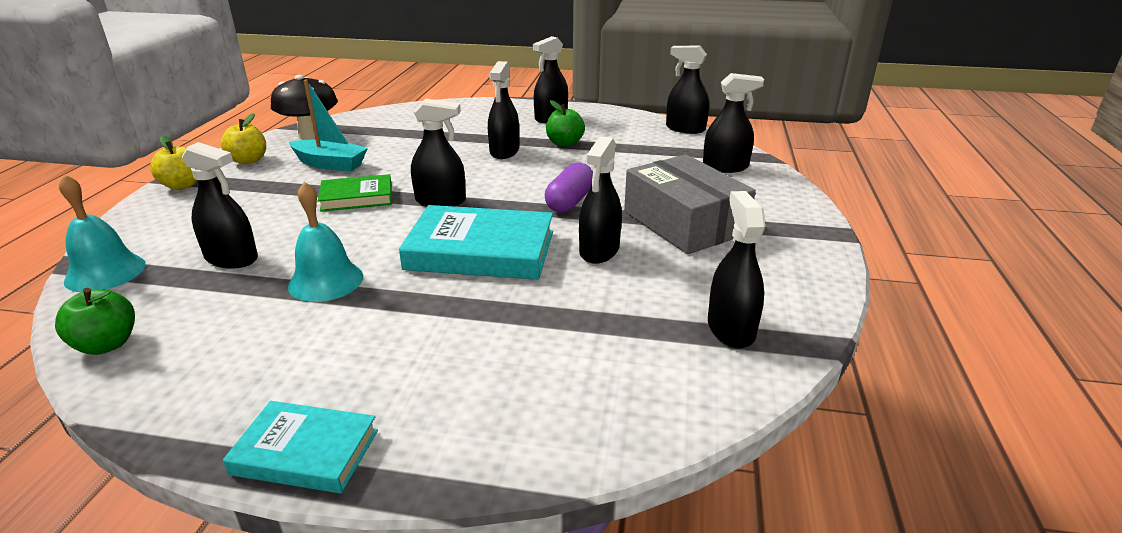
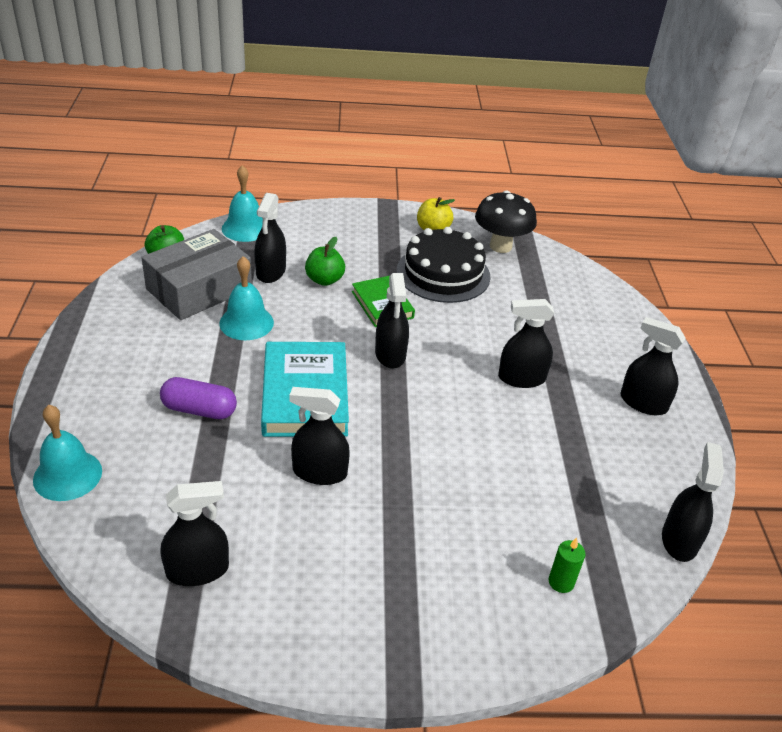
camera: 75 degrees right, 10 degrees up
yellow apple [150,136,198,190] -> none
turquoise book [223,401,378,493] -> none
turquoise boat [289,79,368,172] -> black cake [397,227,491,303]
purple capsule [545,163,593,213] -> purple capsule moved to [160,377,237,419]
green apple [546,100,585,147] -> green apple moved to [305,237,345,286]
grey box [624,154,756,254] -> grey box moved to [141,229,252,320]
black spray bottle [703,73,764,173] -> green candle [549,538,585,593]
none -> turquoise bell [33,405,102,501]

